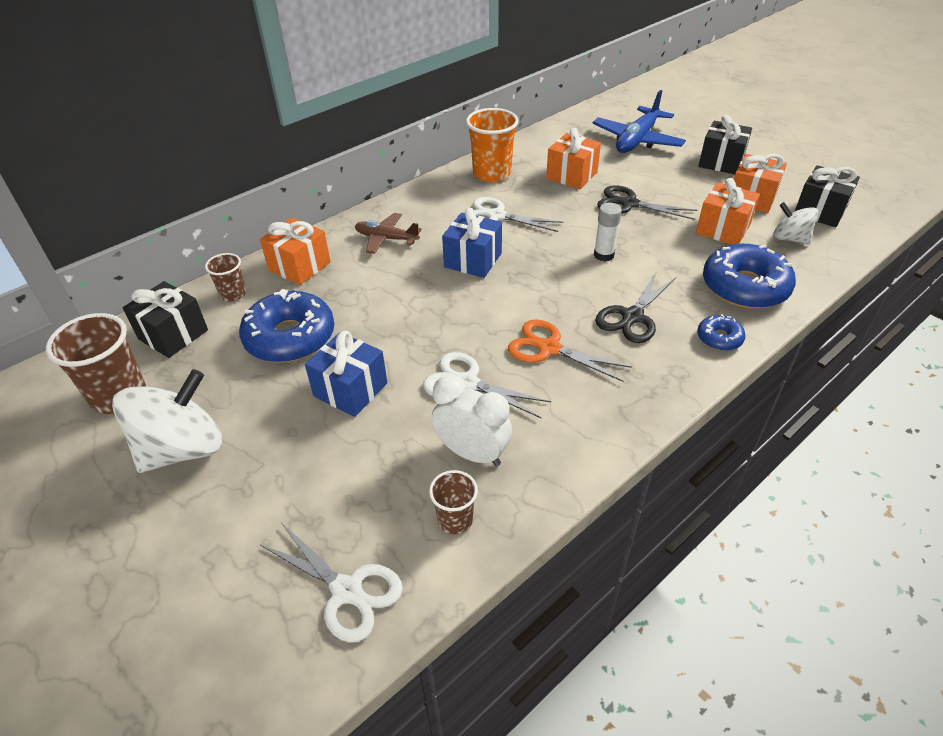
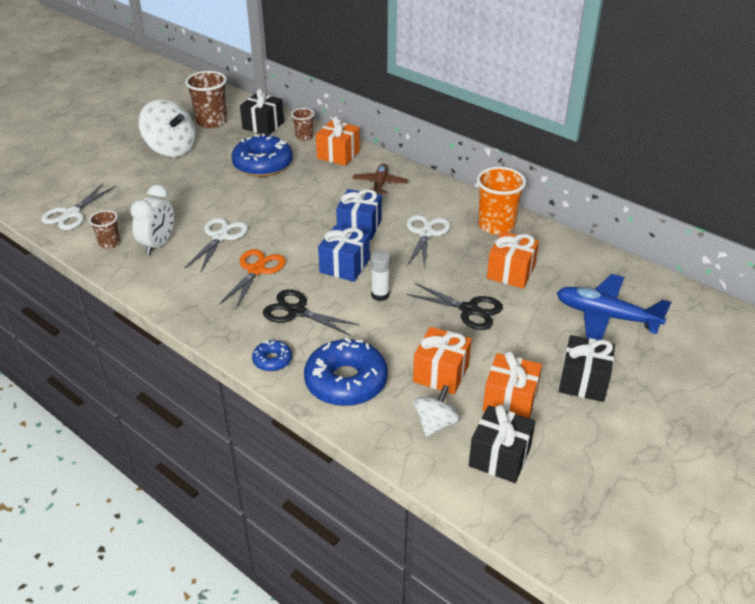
camera: 80 degrees right, 5 degrees down
blue gift [305,331,387,417] -> blue gift moved to [318,225,370,282]
black scissors [597,185,697,220] -> black scissors turned 105 degrees clockwise [406,283,503,330]

